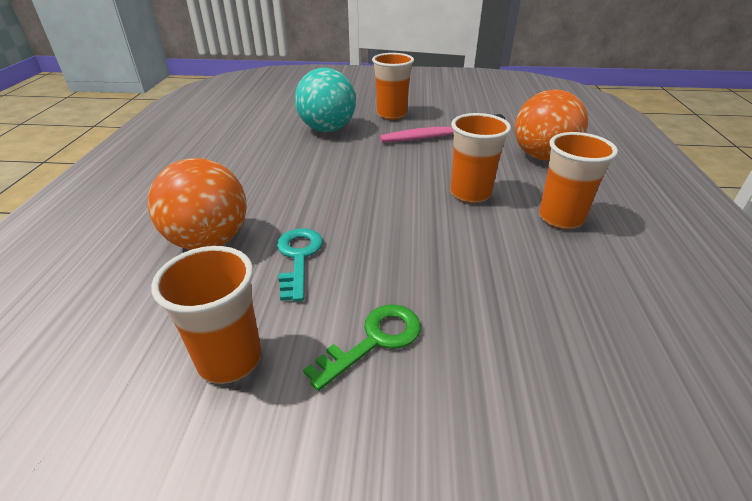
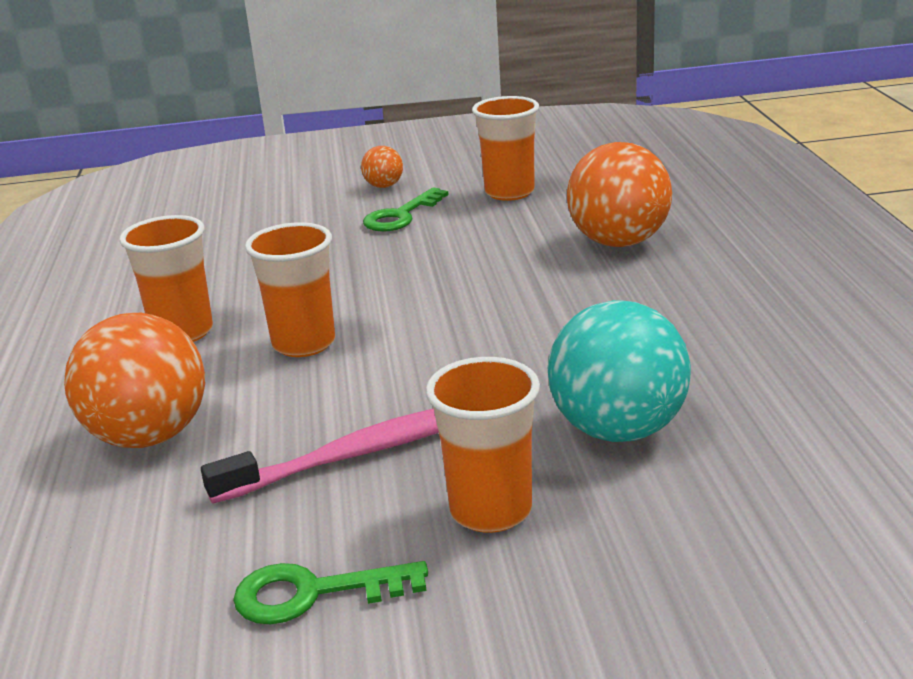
camera: 170 degrees right, 10 degrees down
turquoise key [277,228,323,301] -> none
none -> green key [233,561,428,624]
none -> orange ball [361,146,403,188]

